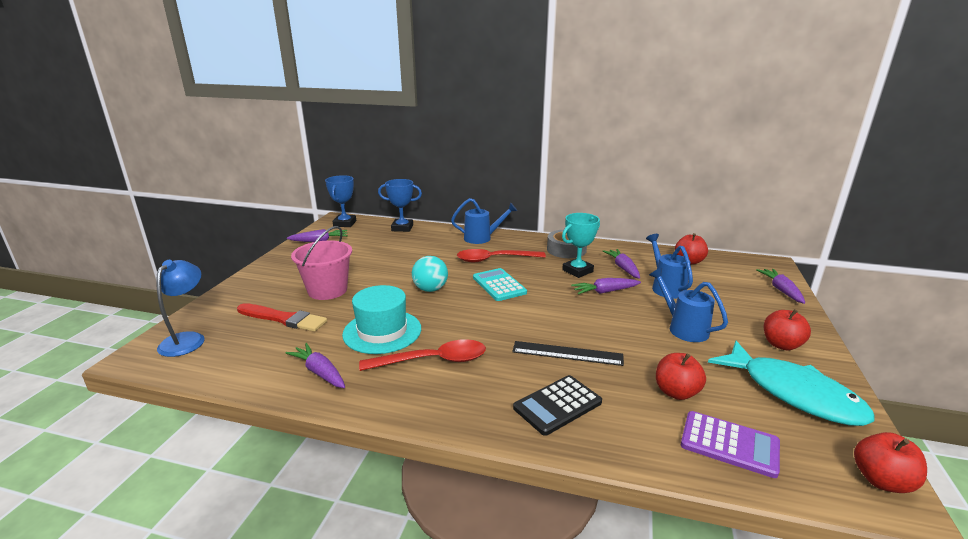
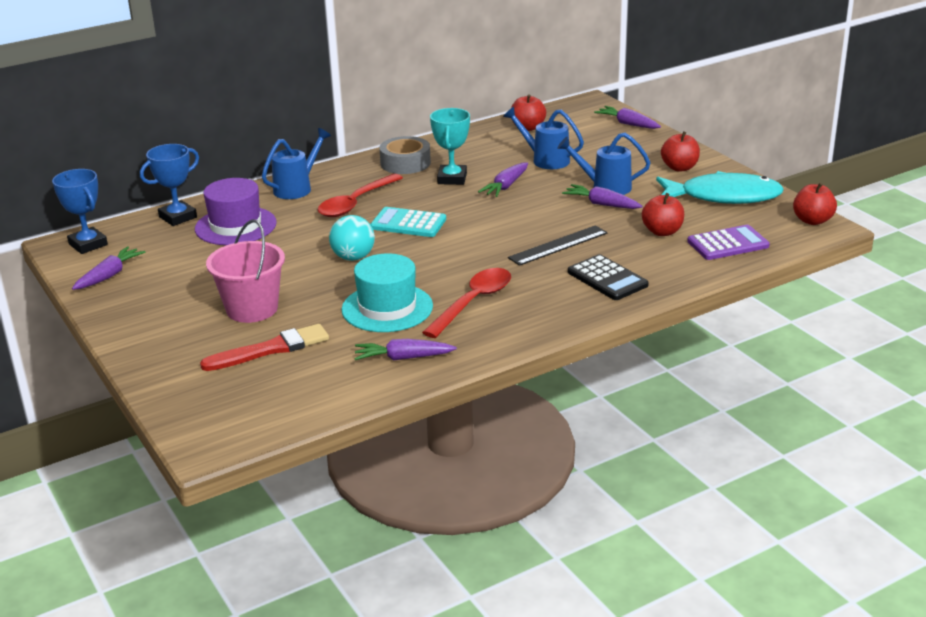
camera: 45 degrees left, 5 degrees up
blue lamp [156,260,205,357] -> none
black calculator [513,375,602,436] -> black calculator turned 45 degrees counterclockwise [568,254,649,300]
purple carrot [603,249,640,279] -> purple carrot moved to [562,184,643,209]
none -> purple hat [195,178,277,245]

